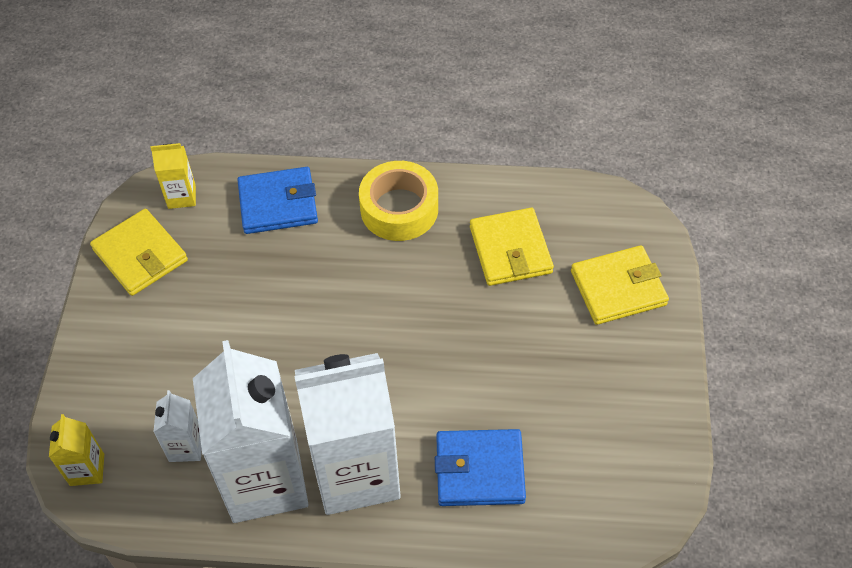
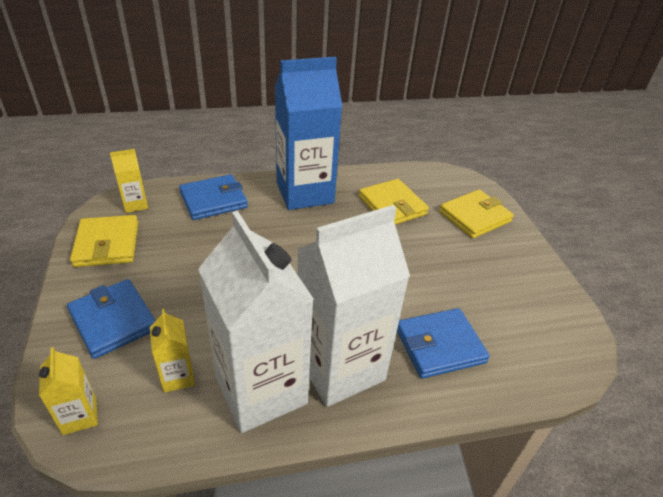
camera: 20 degrees left, 15 degrees down
yellow wallet [90,209,188,296] -> yellow wallet turned 45 degrees clockwise [70,215,138,267]
white carton [153,390,202,462] -> yellow carton [150,309,195,393]
yellow tape [359,161,438,241] -> blue carton [275,57,342,210]
none -> blue wallet [67,279,156,359]

